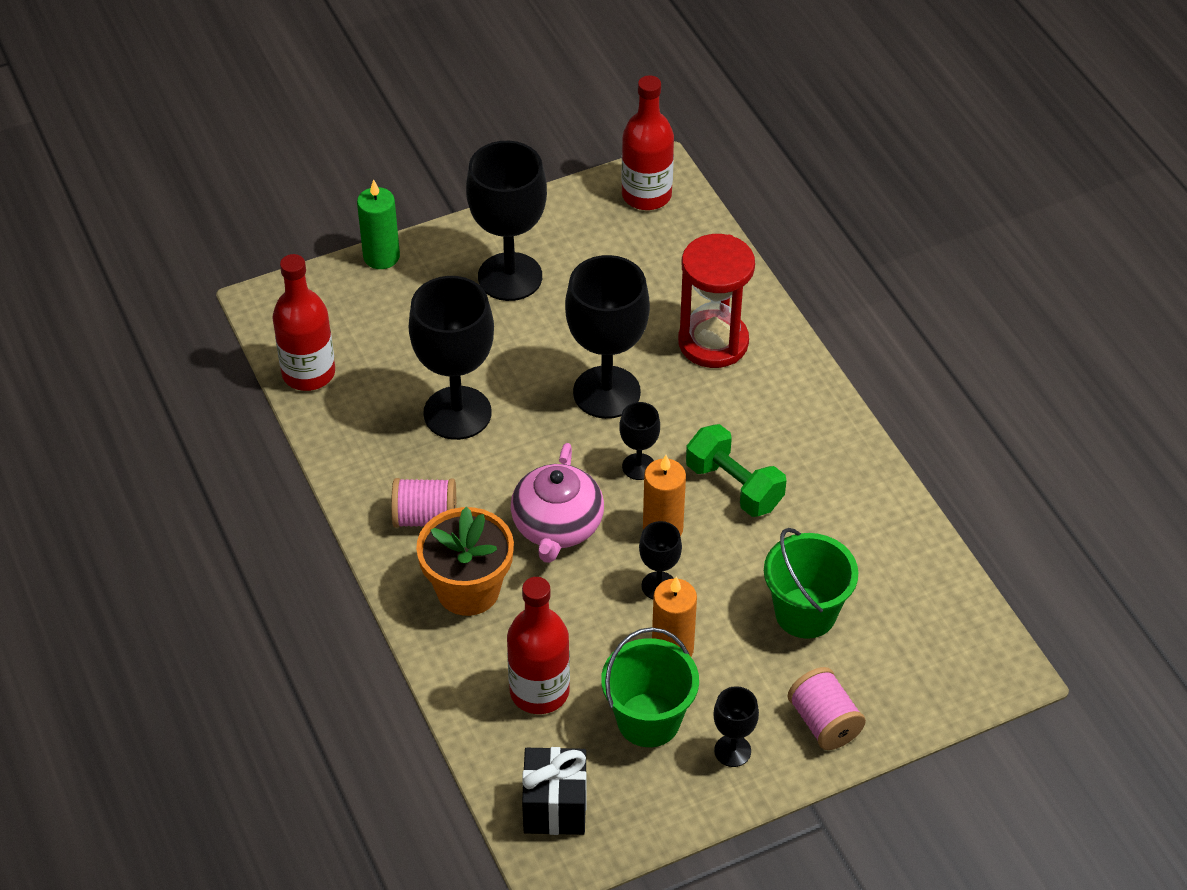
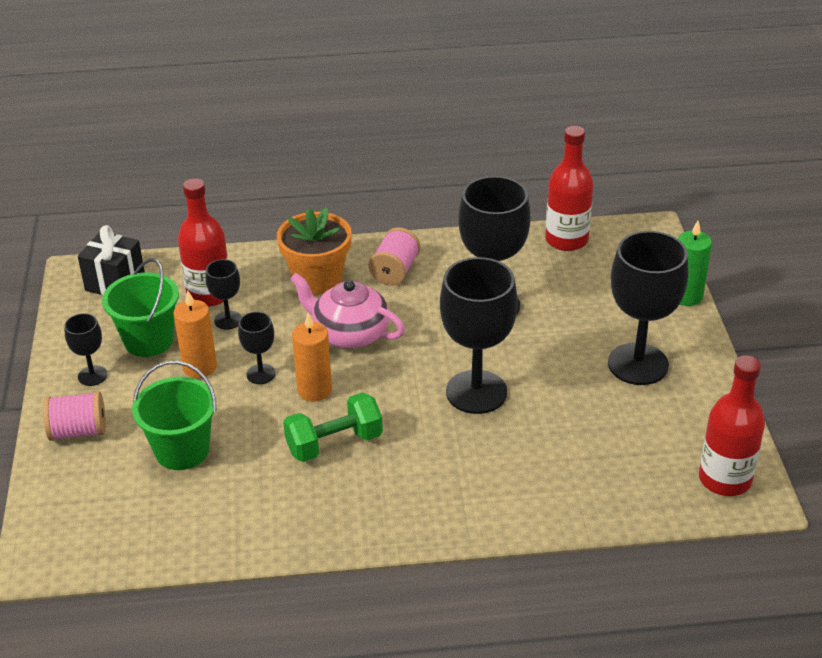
camera: 110 degrees right, 10 degrees down
black goblet [619,402,660,480] -> black goblet moved to [206,259,242,330]
red hourglass [678,234,755,368] -> none

